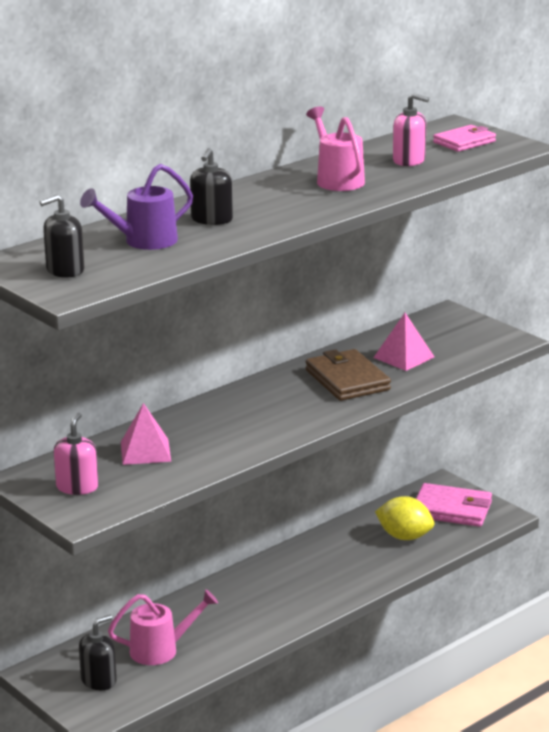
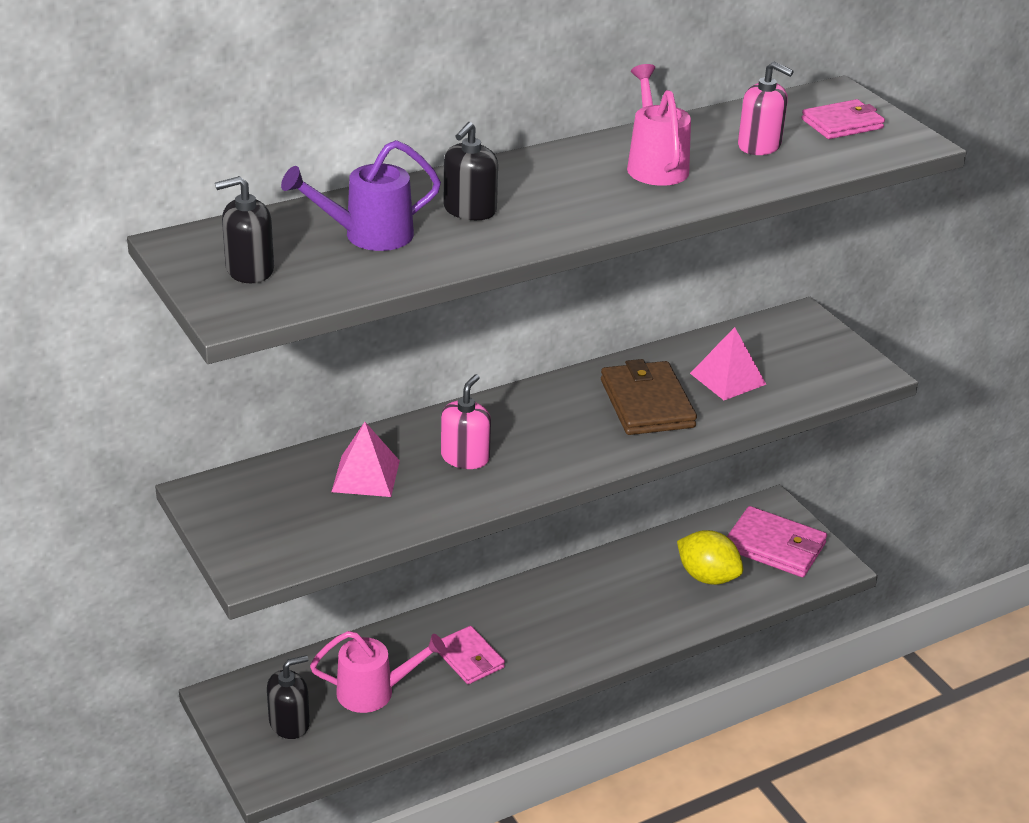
camera: 10 degrees right, 10 degrees up
pink soap dispenser [54,413,99,495] -> pink soap dispenser moved to [441,374,491,469]
none -> pink wallet [439,626,505,684]

